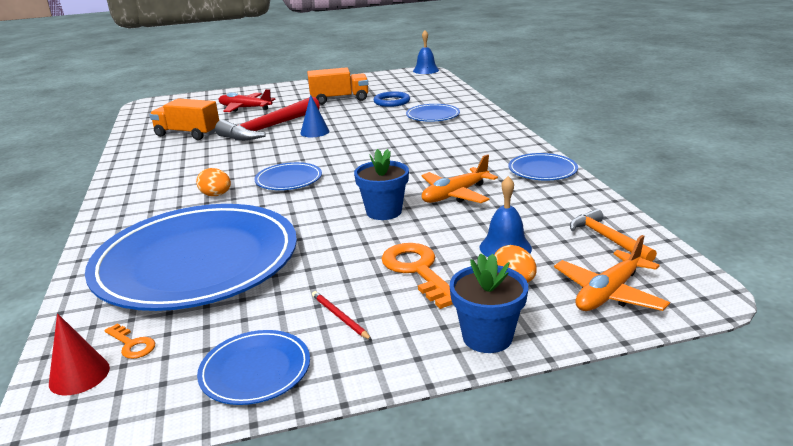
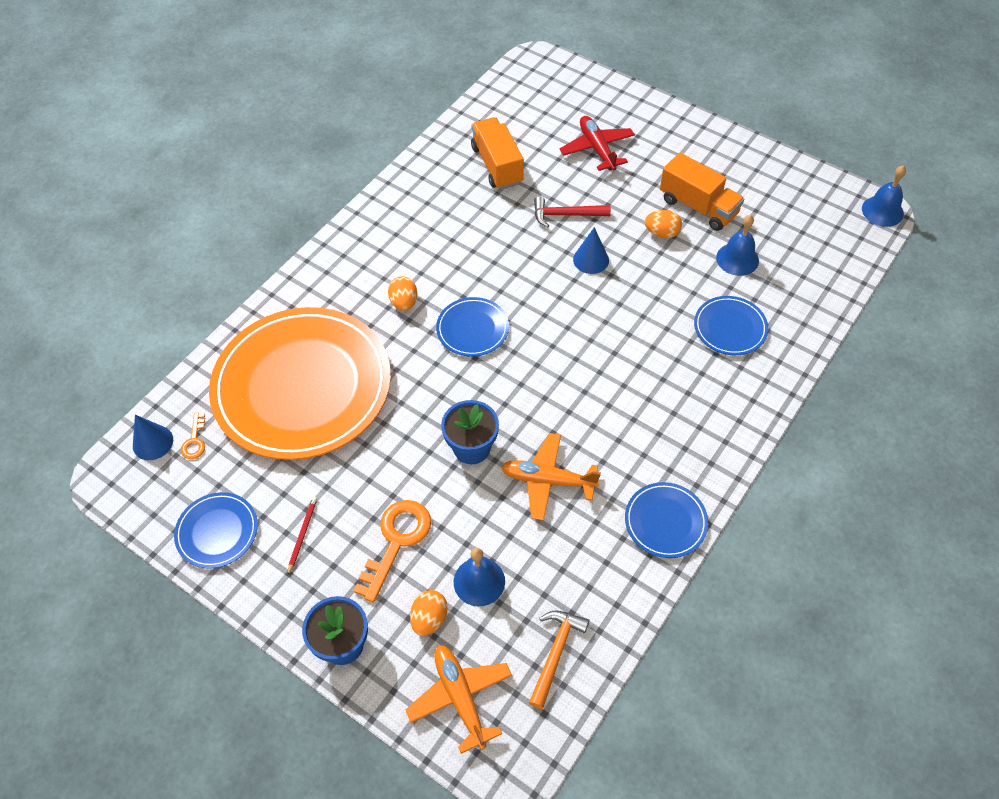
camera: 50 degrees right, 30 degrees up
red cone [49,314,110,395] -> blue cone [133,415,173,460]
blue plate [85,204,297,311] -> orange plate [209,307,391,460]
red hammer [215,97,320,141] -> red hammer [534,196,611,228], size x0.56
blue ring [374,91,410,107] -> blue bell [716,215,759,276]
orange plane [554,235,670,311] -> orange plane turned 60 degrees clockwise [406,645,512,754]
none -> orange egg [645,210,682,238]

